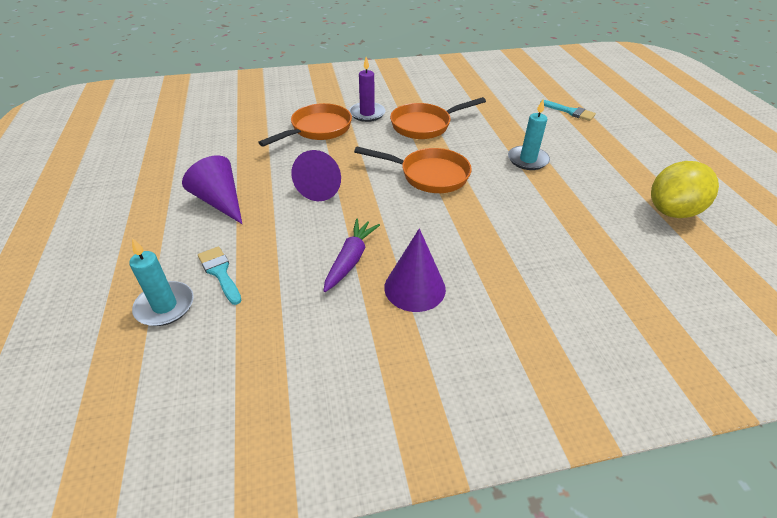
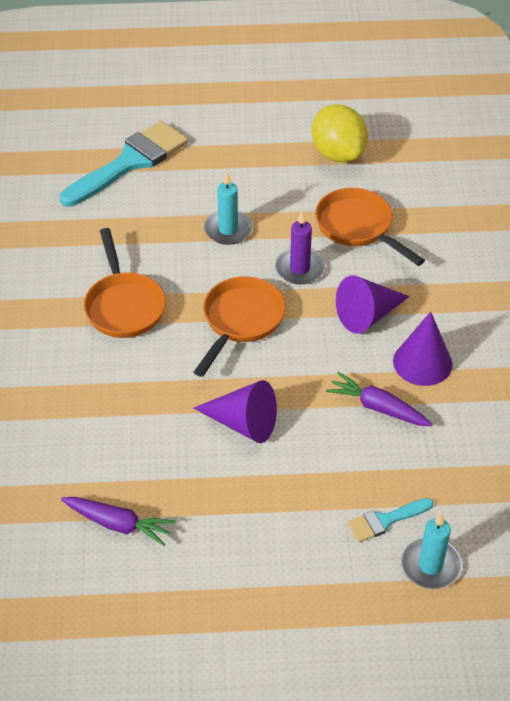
camera: 80 degrees left, 5 degrees up
purple cone [182,155,242,224] -> purple cone moved to [336,275,410,334]
orange pan [258,103,352,147] -> orange pan moved to [315,188,425,266]
purple candle [349,57,385,122] -> purple candle moved to [275,211,325,284]
turquoise brush [540,100,596,121] -> turquoise brush [60,121,188,207], size x2.09
none -> purple carrot [61,497,176,546]

